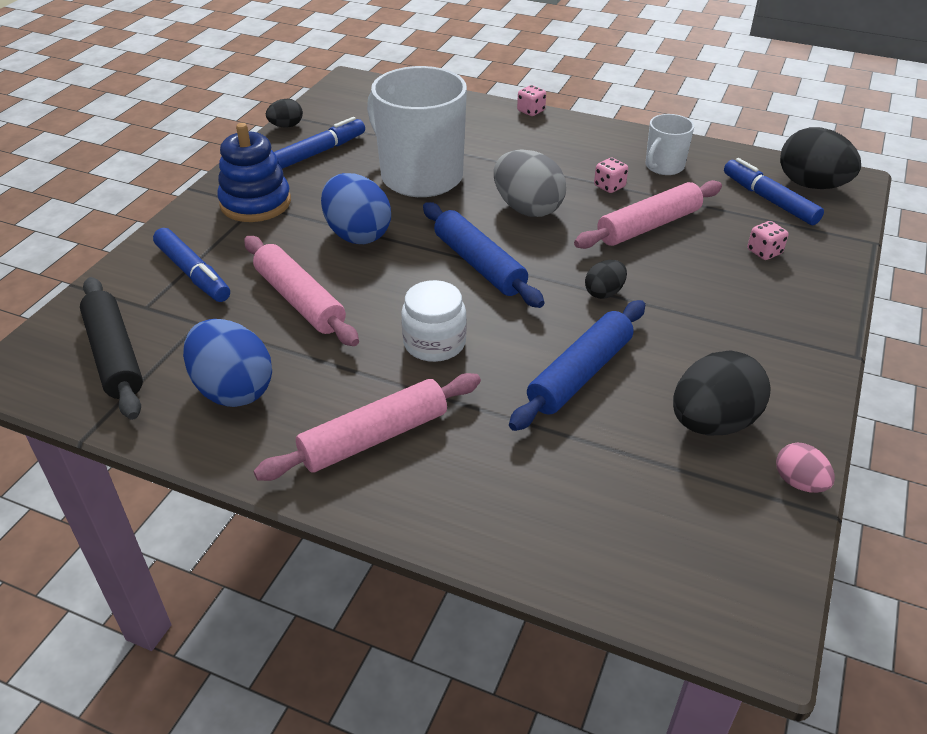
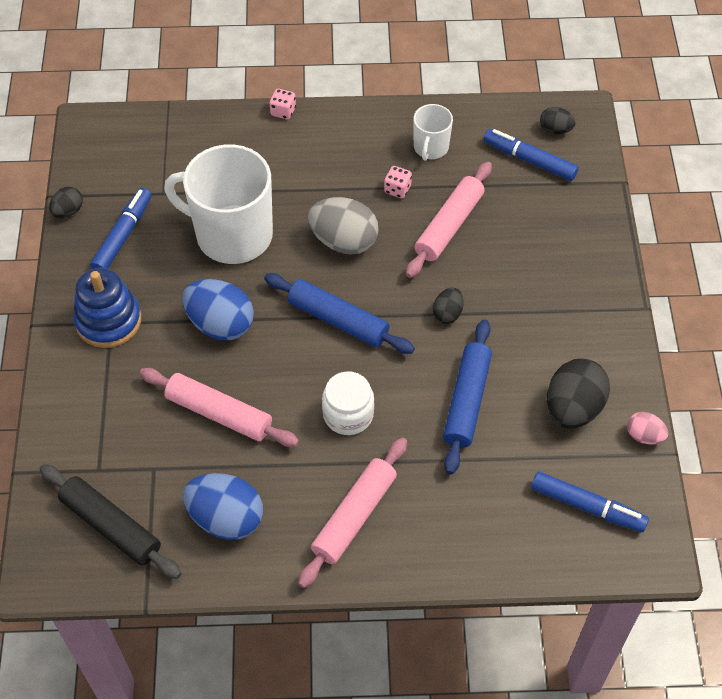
camera: 25 degrees left, 15 degrees up
blue marker [153,228,230,302] -> blue marker moved to [531,472,649,532]
pink dice [748,221,788,260] -> none
black egg [780,127,861,189] -> black egg [540,107,576,134], size x0.52

